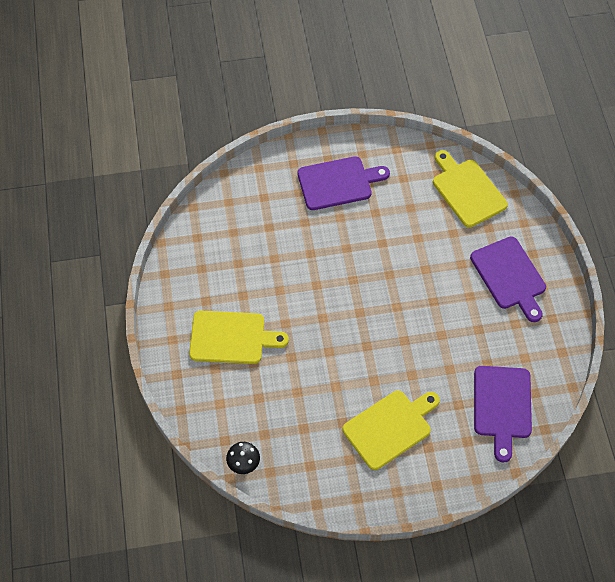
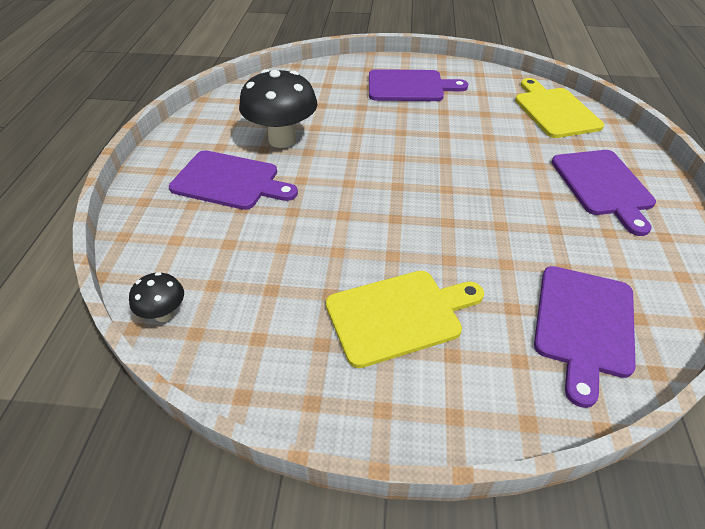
camera: 15 degrees right, 15 degrees down
yellow cutting board [189,311,289,364] -> purple cutting board [169,150,298,210]
none -> black mushroom [239,69,318,148]

